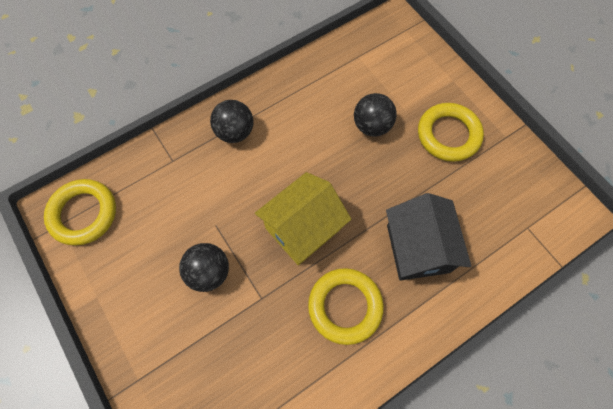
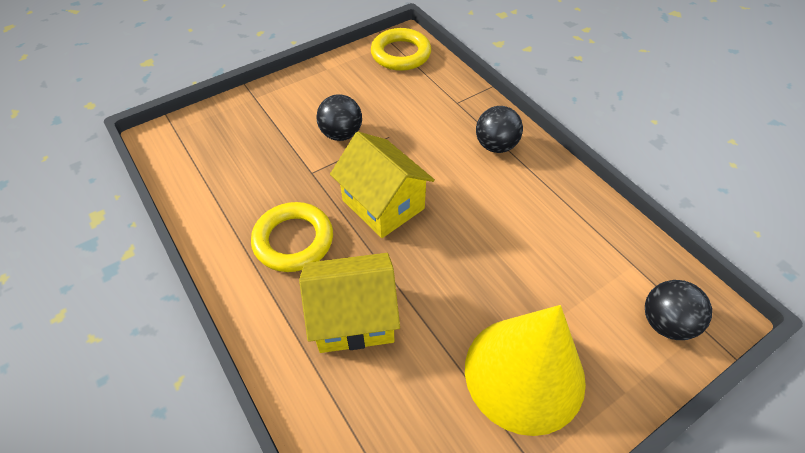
camera: 90 degrees right, 15 degrees down
black ball [354,93,397,137] -> black ball moved to [645,280,712,340]
black house [386,193,471,281] -> yellow house [299,253,400,353]
yellow ring [418,103,484,162] -> yellow cone [465,305,586,436]

